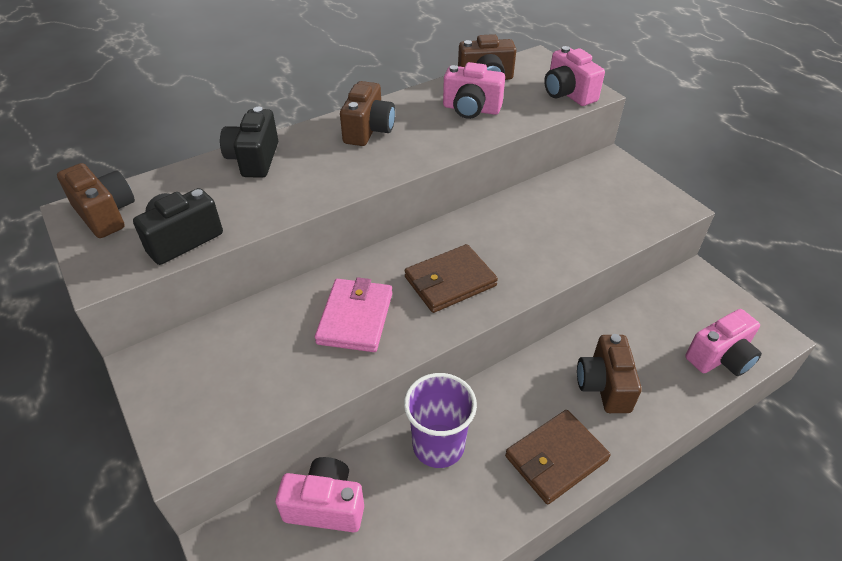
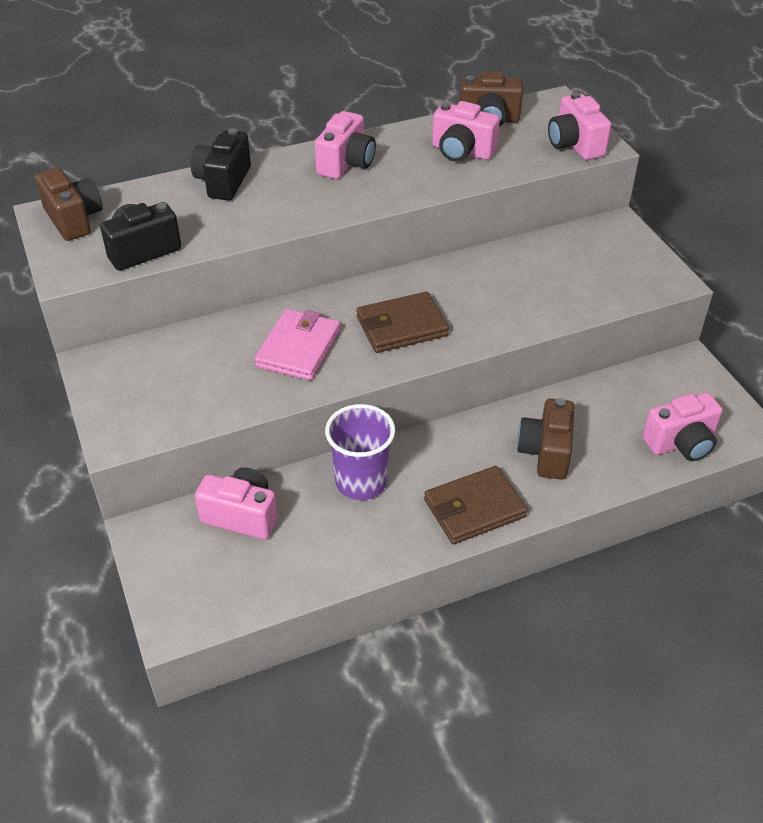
camera: 10 degrees right, 0 degrees up
brown camera [340,81,395,146] -> pink camera [315,111,376,179]

